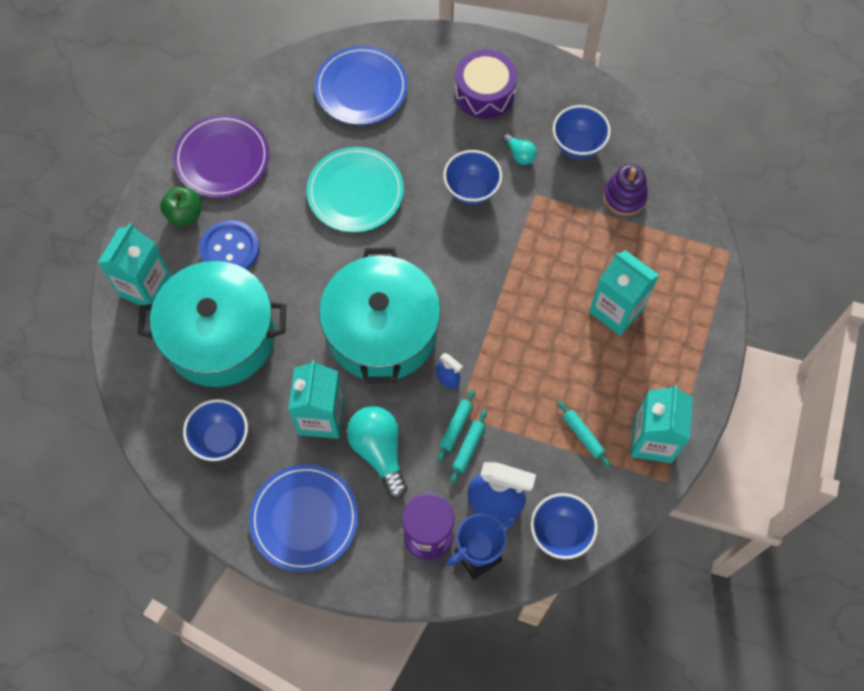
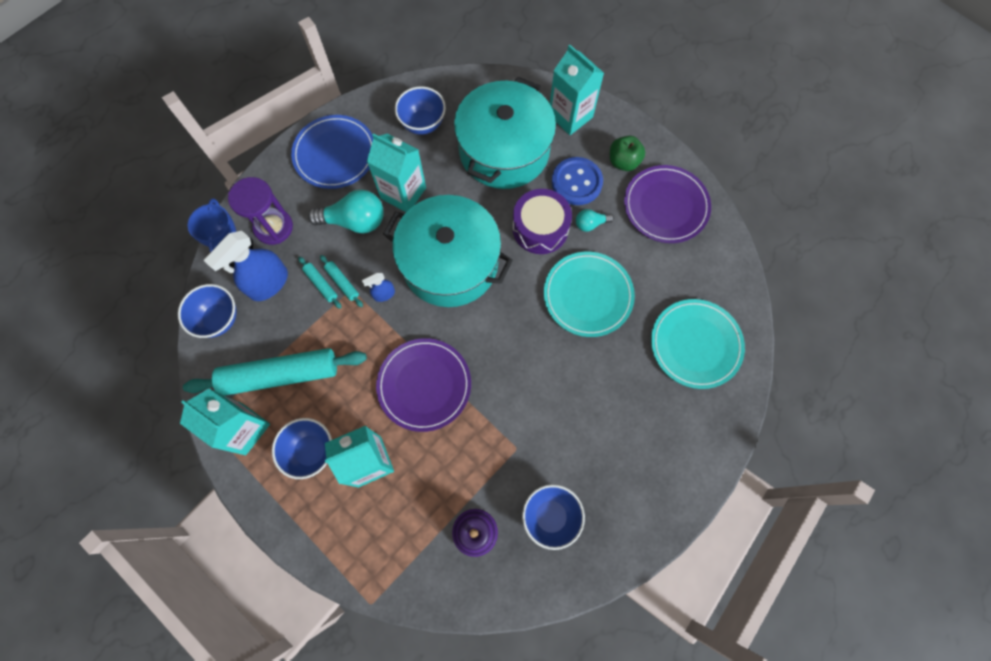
camera: 115 degrees right, 5 degrees up
blue plate [315,46,408,125] -> turquoise plate [651,299,745,389]
blue bowl [443,150,502,205] -> blue bowl moved to [272,418,332,479]
purple drum [455,49,517,119] -> purple drum moved to [512,189,572,254]
turquoise light bulb [502,133,537,165] -> turquoise light bulb moved to [576,209,614,232]
turquoise rolling pin [557,401,611,467] -> turquoise rolling pin [183,348,367,396], size x2.42
none -> purple plate [376,338,471,432]

